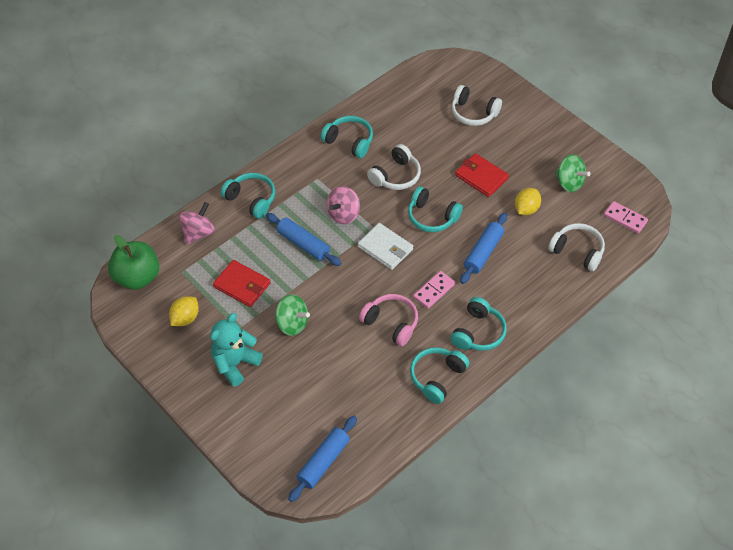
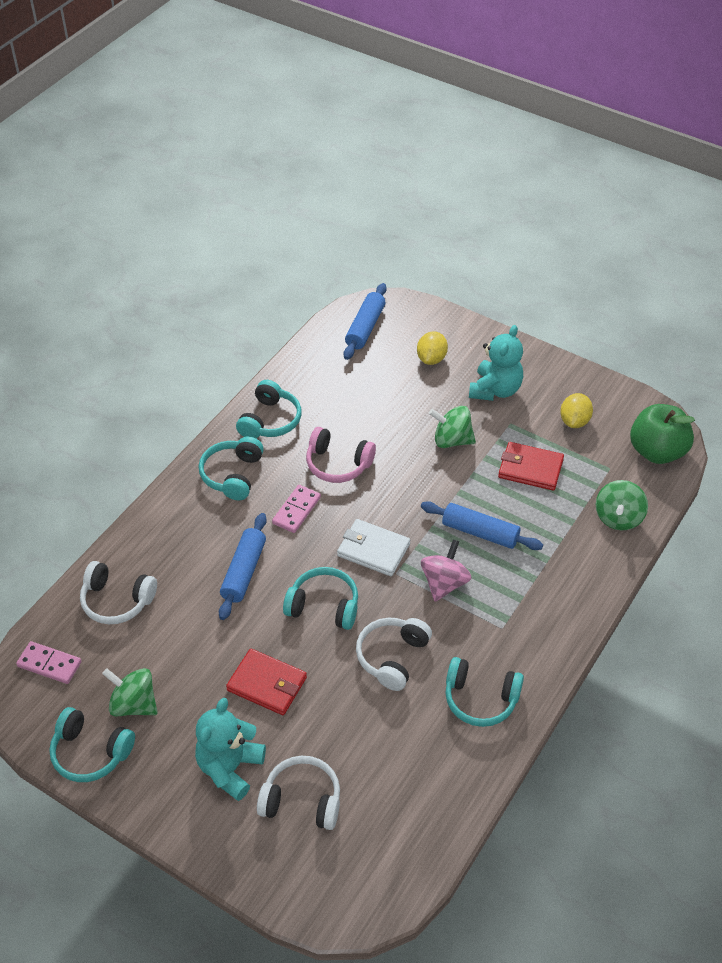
camera: 165 degrees right, 5 degrees down
pink spinning top [179,202,215,245] -> green spinning top [596,480,648,531]
turquoise headphones [220,173,275,219] -> turquoise headphones moved to [49,707,135,782]
yellow lemon [515,188,541,215] -> yellow lemon moved to [417,331,448,365]
none -> turquoise teddy bear [195,698,266,801]

